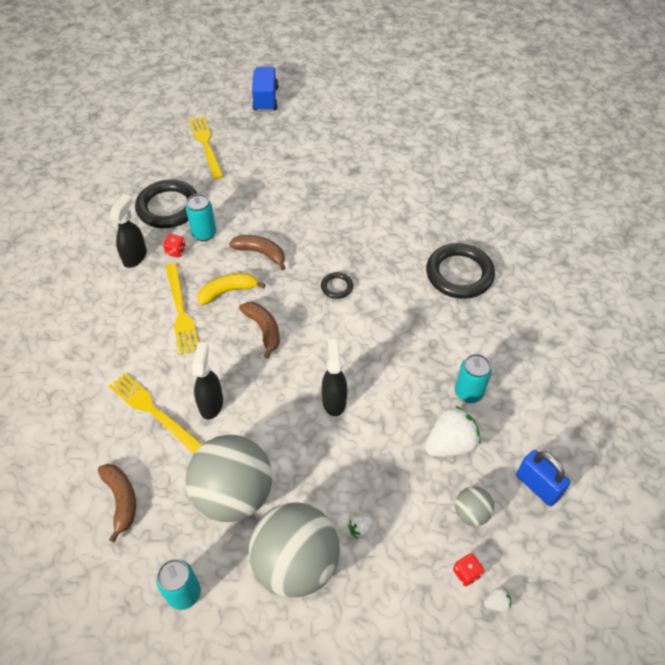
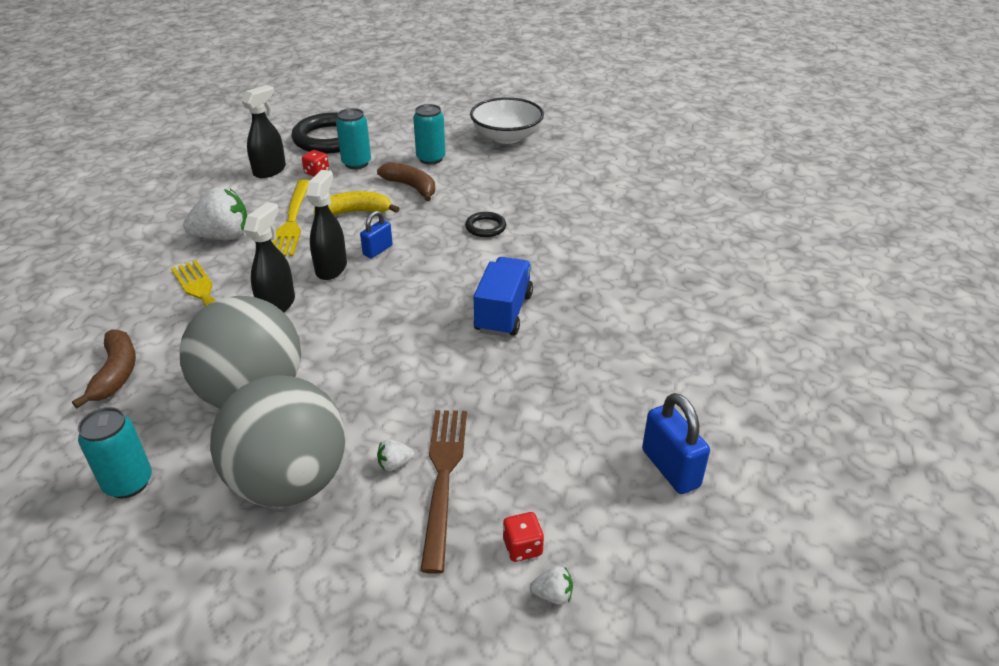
camera: 15 degrees right, 15 degrees down
yellow fork [189,116,223,179] -> none
brown banana [239,302,280,359] -> blue padlock [360,211,393,258]
blue truck [252,67,278,112] -> blue truck moved to [474,257,533,337]
black spray bottle [322,339,347,416] -> black spray bottle moved to [306,170,347,280]
white strawberry [425,406,480,457] -> white strawberry moved to [183,187,247,240]
black ring [426,243,495,299] -> none
turquoise can [455,354,492,403] -> turquoise can moved to [413,104,446,165]
grey ball [455,486,494,526] -> none
none -> brown fork [420,410,467,574]
none -> white bowl [470,97,544,144]

